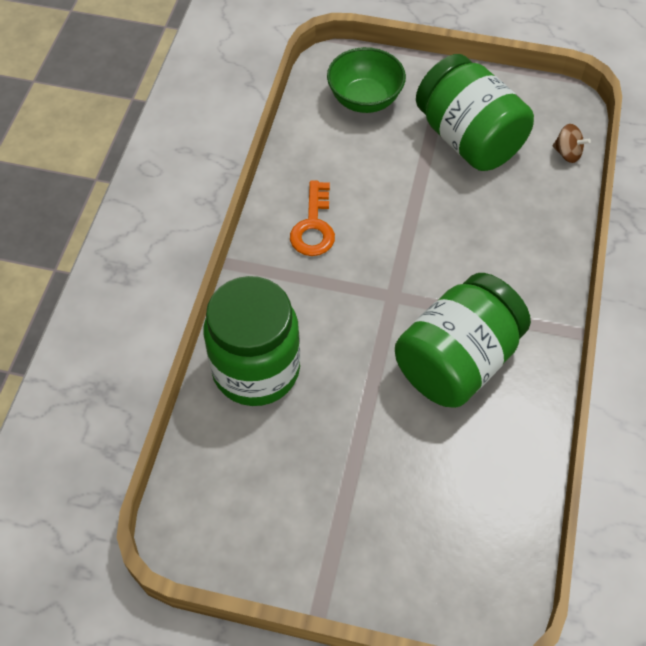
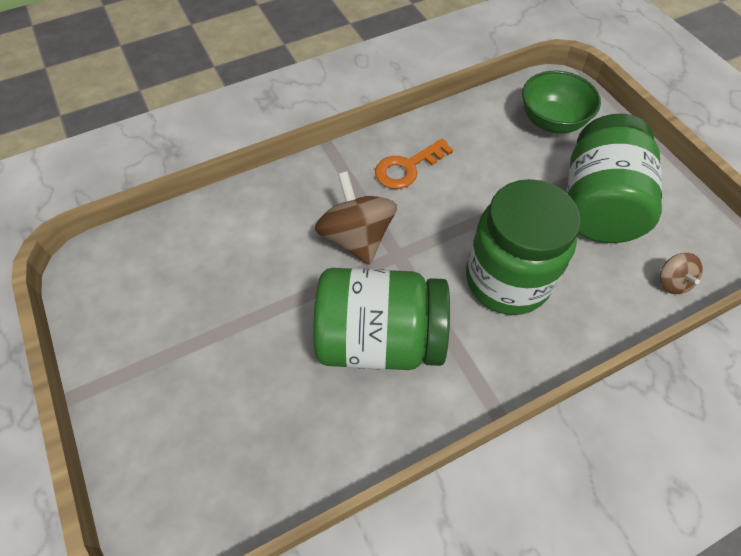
camera: 50 degrees right, 0 degrees up
green jar [204,276,300,406] -> green jar moved to [466,179,581,315]
none -> brown spinning top [315,171,397,265]

